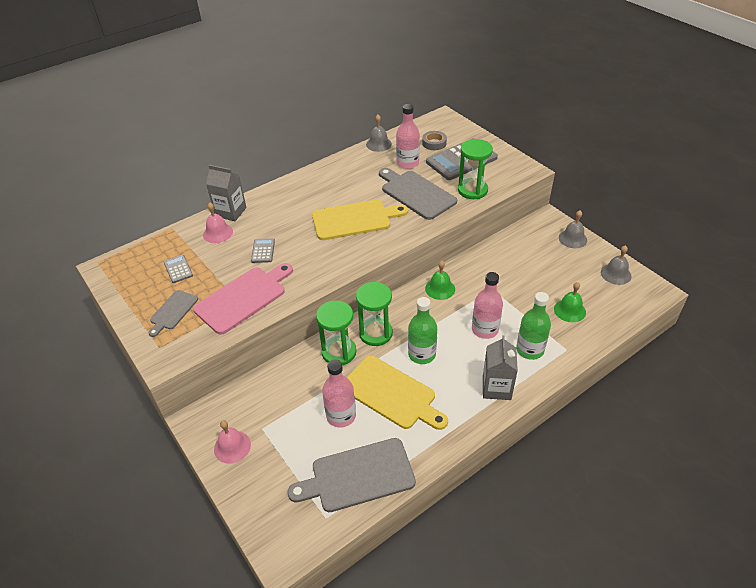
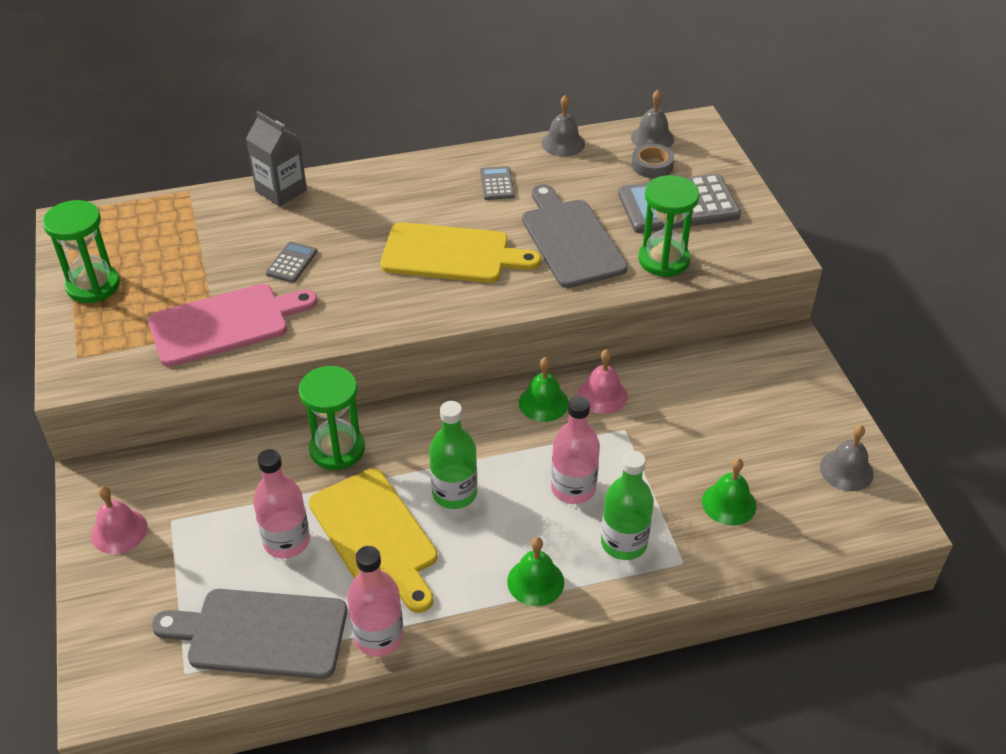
camera: 20 degrees right, 0 degrees up
grey cutting board [149,290,198,337] -> none
grey calculator [164,255,193,283] -> grey calculator moved to [480,166,515,200]
pink bell [203,202,233,243] -> pink bell moved to [578,349,628,414]
green hourglass [356,282,393,346] -> green hourglass moved to [43,200,120,303]
pink bottle [396,104,420,169] -> pink bottle moved to [347,546,404,657]
grey carton [483,336,518,400] -> green bell [507,537,564,606]
grey bell [559,211,587,248] -> grey bell moved to [631,90,674,148]

